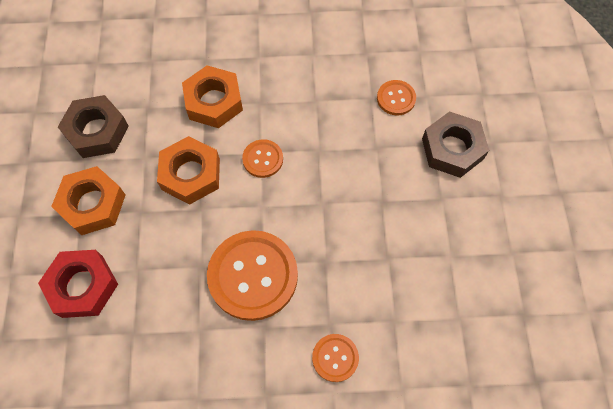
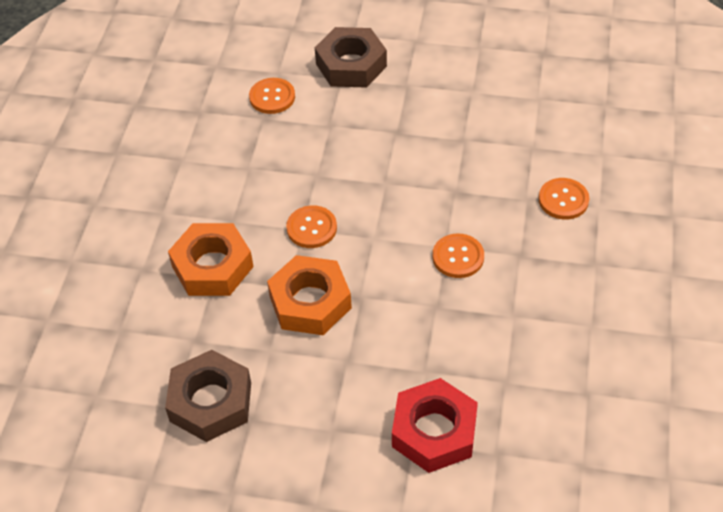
camera: 75 degrees left, 15 degrees down
orange nut [51,166,125,235] -> none
orange button [207,230,298,321] -> orange button [432,233,484,278], size x0.49

